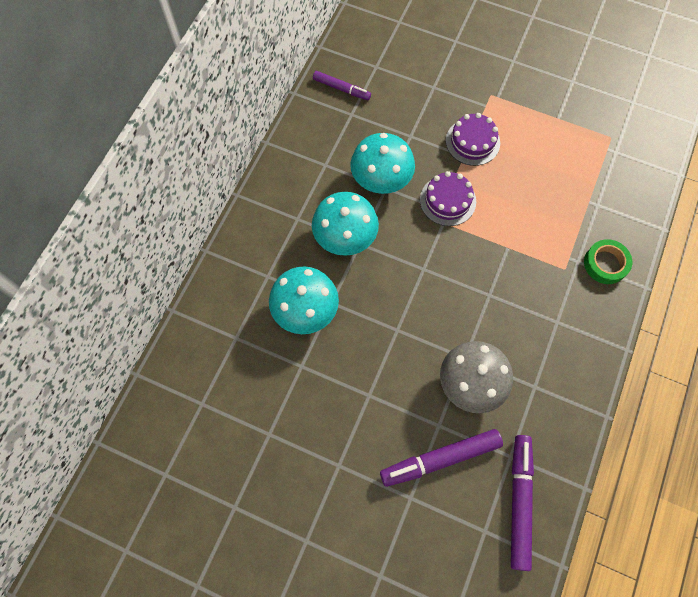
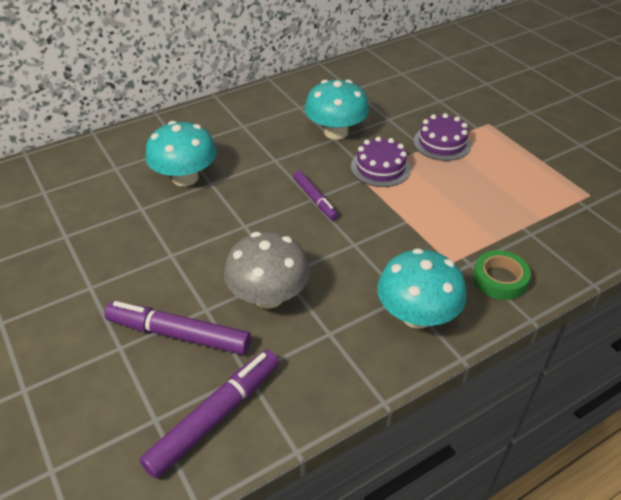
camera: 35 degrees right, 25 degrees down
turquoise mushroom [312,192,379,256] -> turquoise mushroom moved to [377,248,467,329]
purple marker [313,71,371,100] -> purple marker moved to [293,171,338,220]

